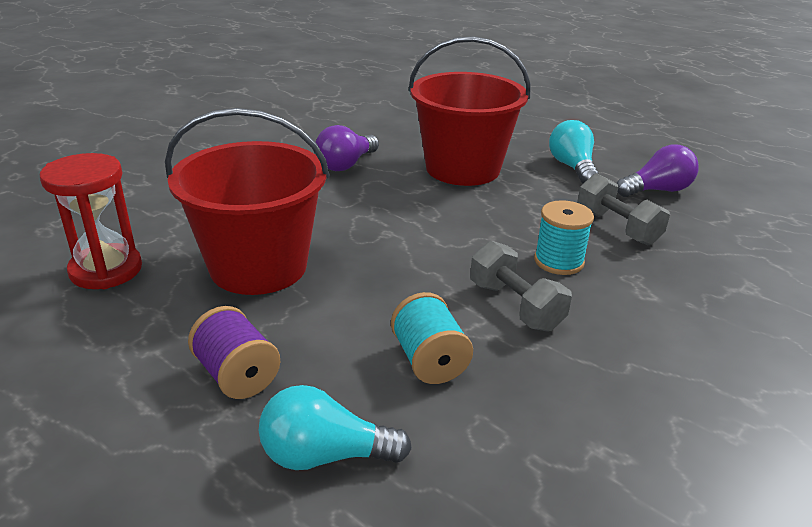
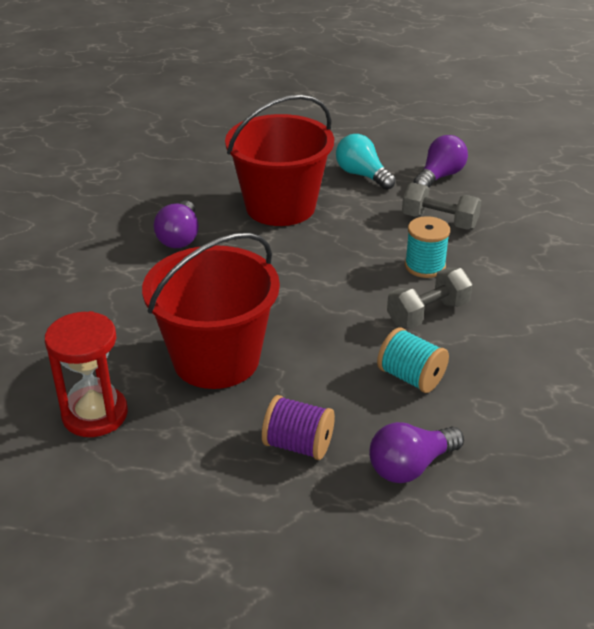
camera: 30 degrees left, 5 degrees up
turquoise light bulb [259,385,412,470] -> purple light bulb [369,422,464,483]
grey dumbbell [470,241,572,332] -> grey dumbbell turned 60 degrees counterclockwise [387,268,473,329]

